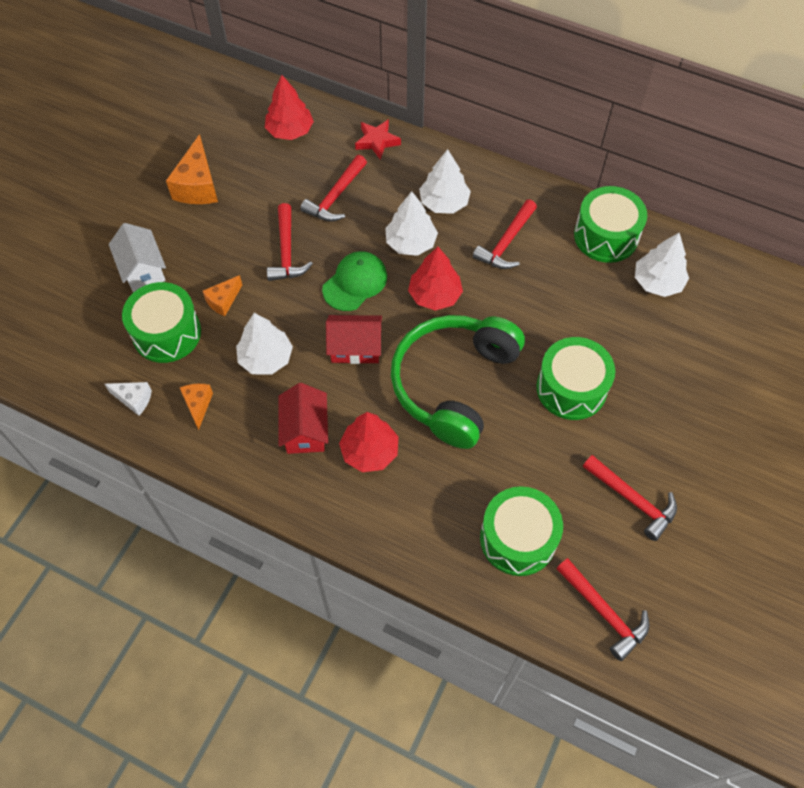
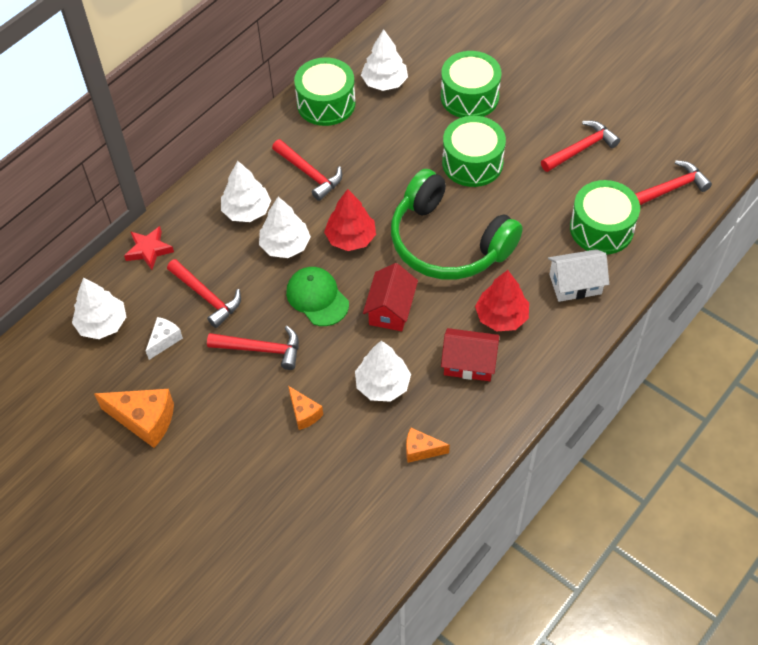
camera: 75 degrees left, 5 degrees down
white cheese [105,382,152,416] -> white cheese moved to [146,317,183,360]
white house [109,223,166,292] -> white house moved to [548,249,609,302]
green drum [122,282,201,363] -> green drum moved to [441,51,501,118]
red tree [265,75,314,140] -> white tree [72,278,126,339]

